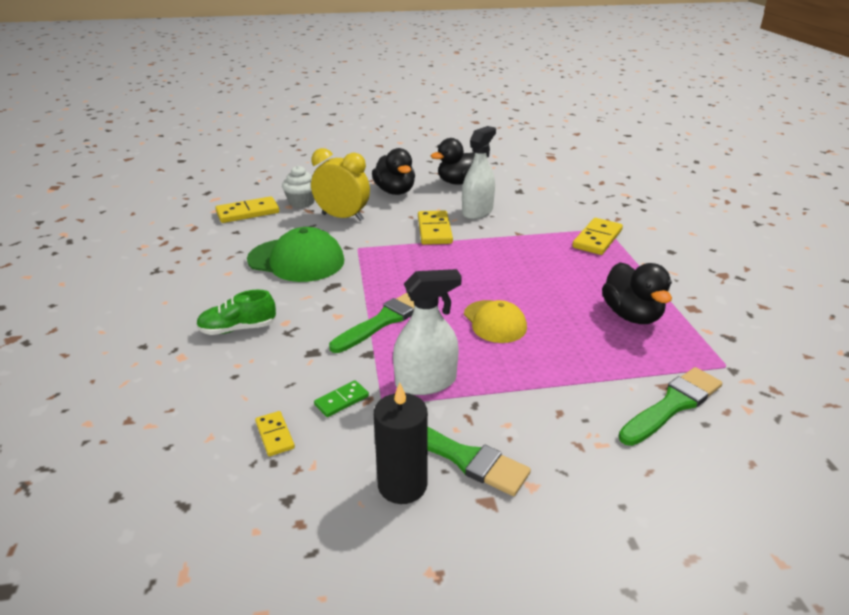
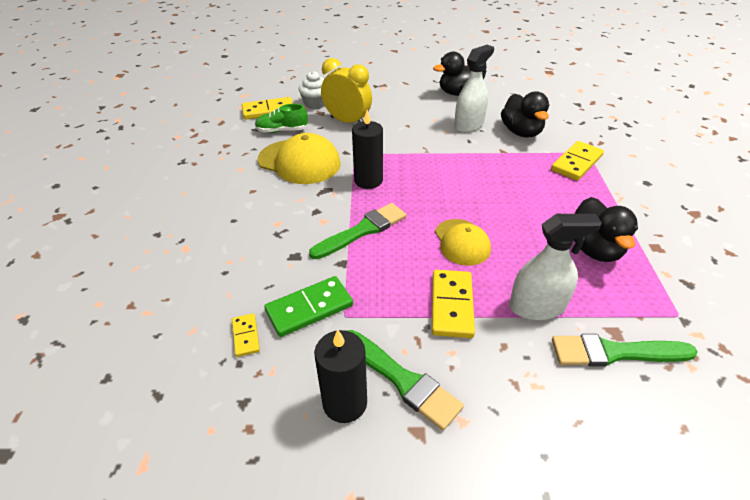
camera: 10 degrees right, 10 degrees up
green shoe [196,290,276,335] -> green shoe moved to [255,104,308,133]
green cap [247,227,344,282] -> yellow cap [258,133,341,184]
green domino [314,380,369,417] -> green domino [264,276,353,337], size x1.80
black duck [372,148,415,195] -> black duck moved to [501,91,549,137]
white spray bottle [393,269,462,395] -> white spray bottle moved to [509,214,602,320]
yellow domino [418,210,453,245] -> yellow domino moved to [432,270,475,338]
green brush [618,367,723,446] -> green brush turned 150 degrees counterclockwise [552,334,698,367]
none -> black candle [352,110,383,189]

